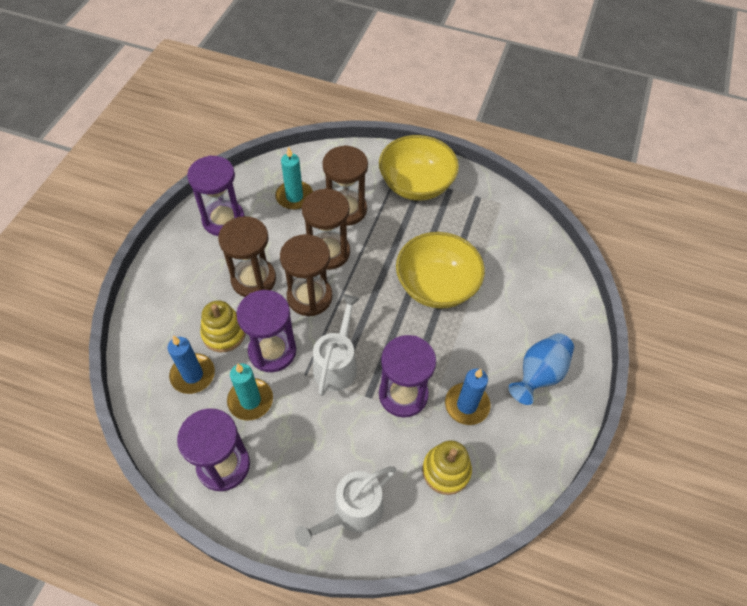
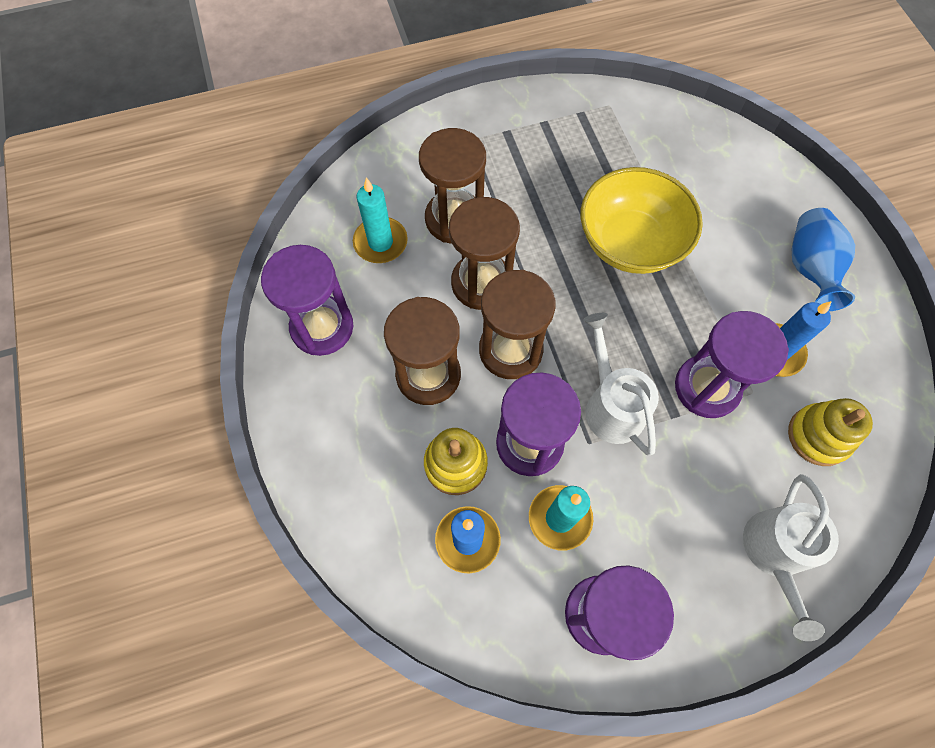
camera: 35 degrees left, 10 degrees up
yellow bowl [379,135,459,201] -> none

